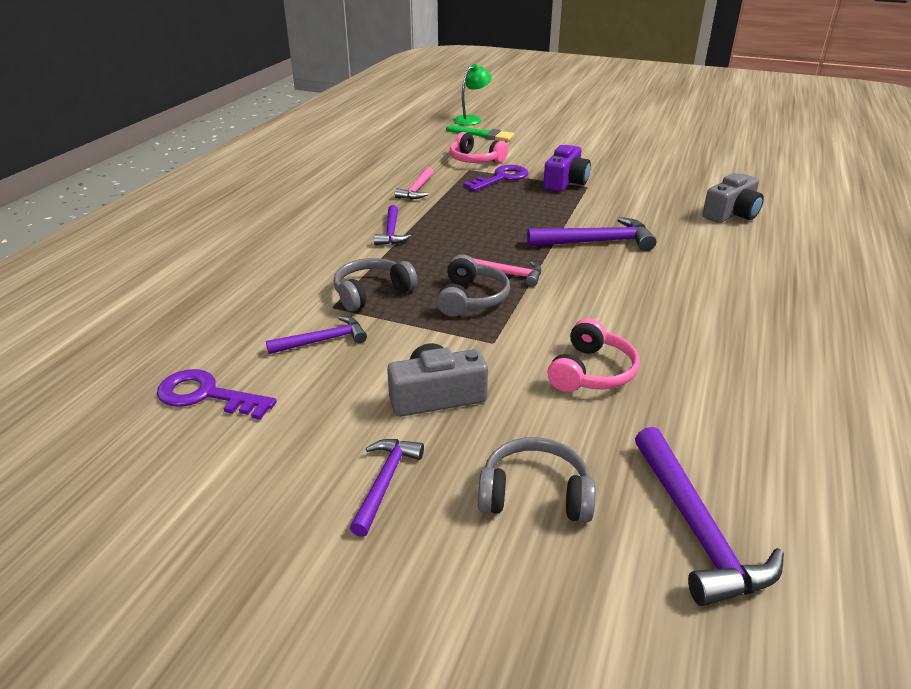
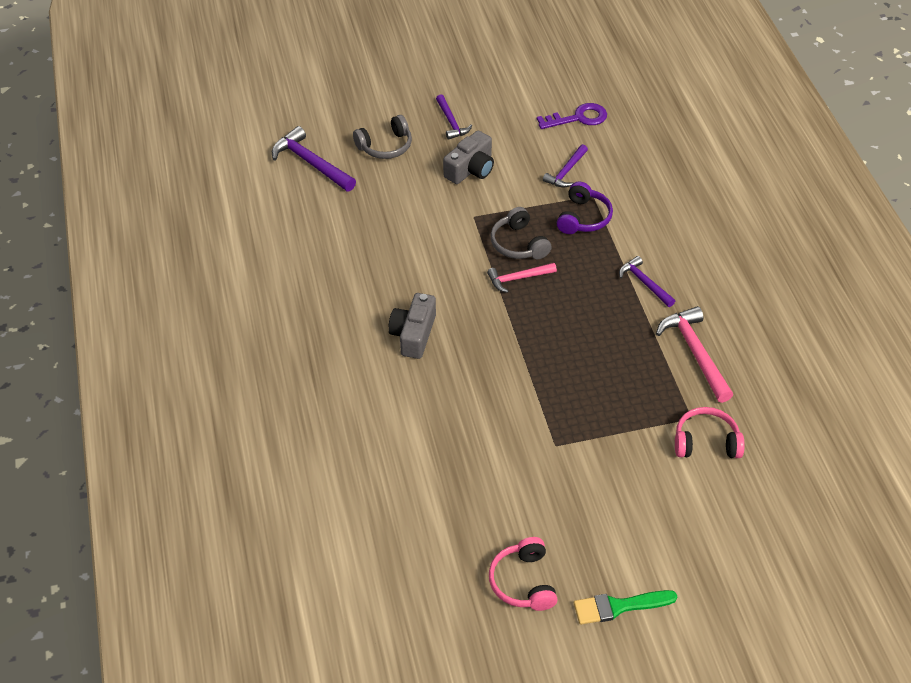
camera: 145 degrees right, 15 degrees up
grey headphones [334,258,418,312] -> purple headphones [557,181,613,234]
pink hammer [395,167,433,199] -> pink hammer [656,306,733,403], size x1.60
green brush [446,125,514,141] -> green brush moved to [574,590,677,625]
green lamp [453,64,492,125] -> none
purple key [463,165,528,191] -> none
purple hammer [527,217,656,251] -> none
purple camera [543,145,591,192] -> none
pink headphones [547,318,639,392] -> pink headphones moved to [489,537,557,611]
grey camera [702,173,764,223] -> grey camera moved to [388,293,436,359]

